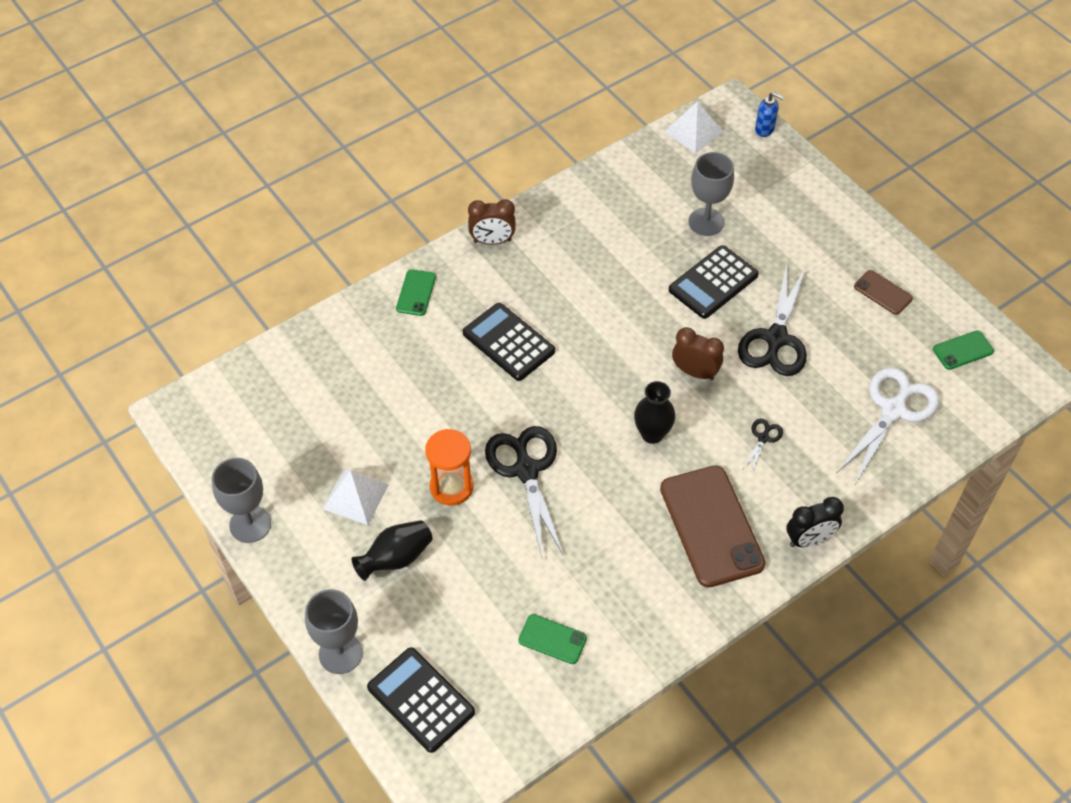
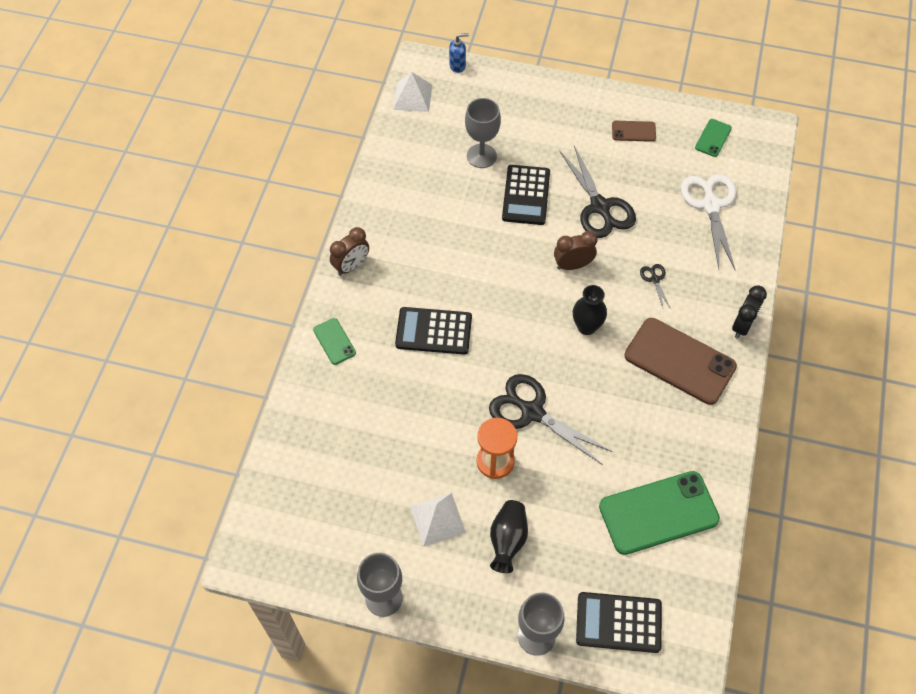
camera: 40 degrees left, 5 degrees up
green phone [518,614,587,664] -> green phone [599,471,720,555], size x2.09

